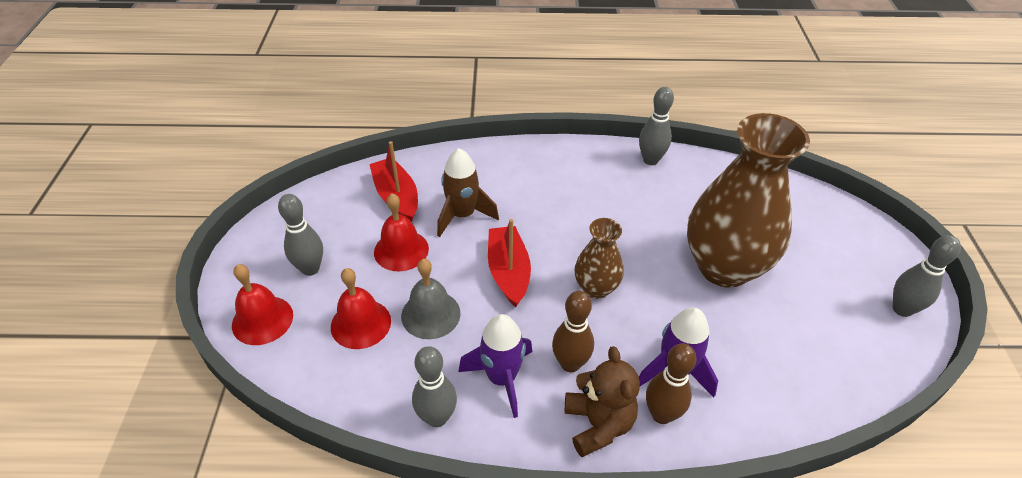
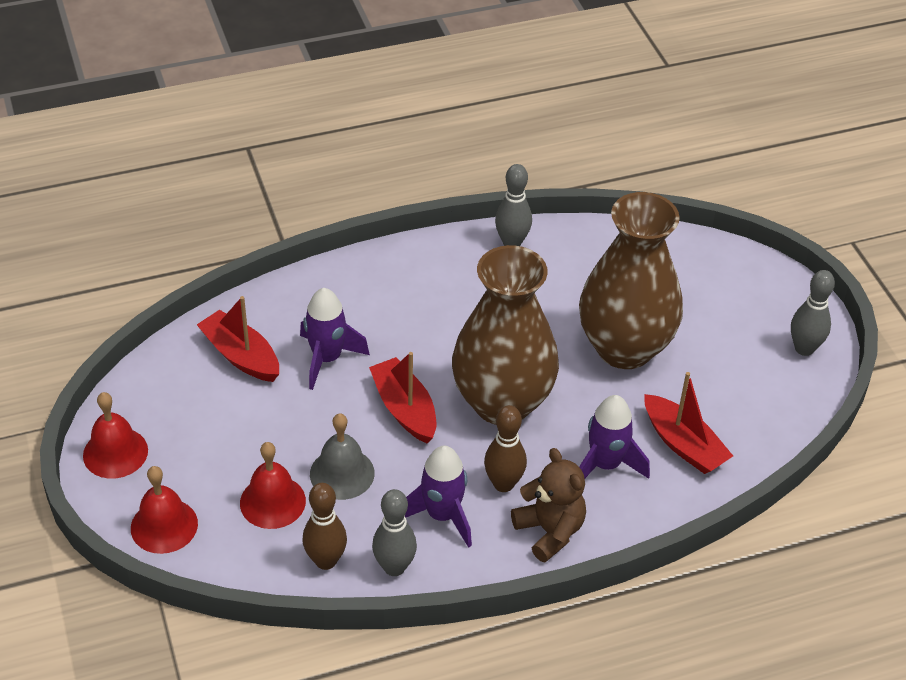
camera: 20 degrees left, 0 degrees up
grey bowling pin [278,194,323,276] -> none
red bell [374,193,429,271] -> red bell moved to [83,392,148,479]
brown rocket [437,148,499,237] -> purple rocket [300,288,370,390]
brown vase [575,218,624,299] -> brown vase [452,245,559,425], size x2.01
brown bowling pin [646,343,696,424] -> brown bowling pin moved to [302,483,347,570]
none -> red boat [645,372,733,474]

